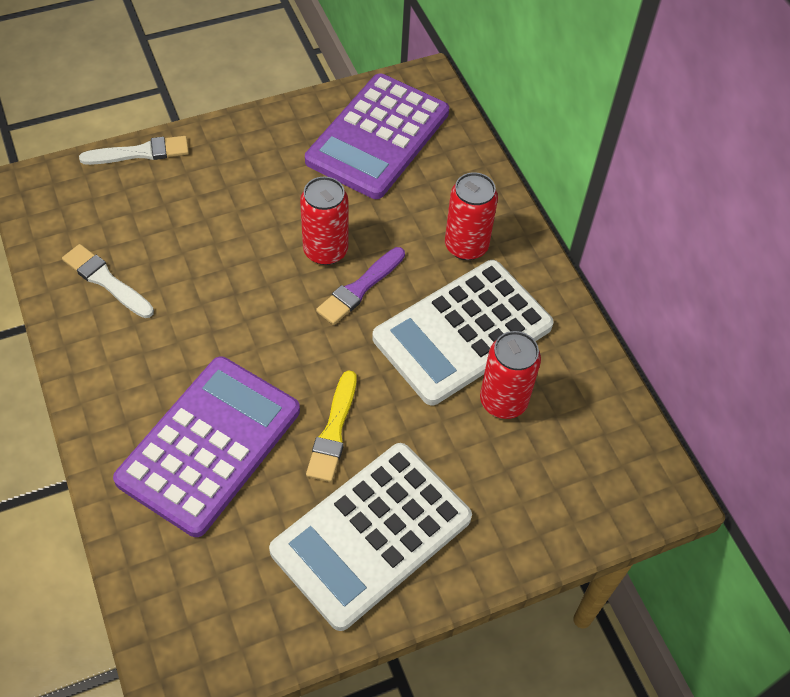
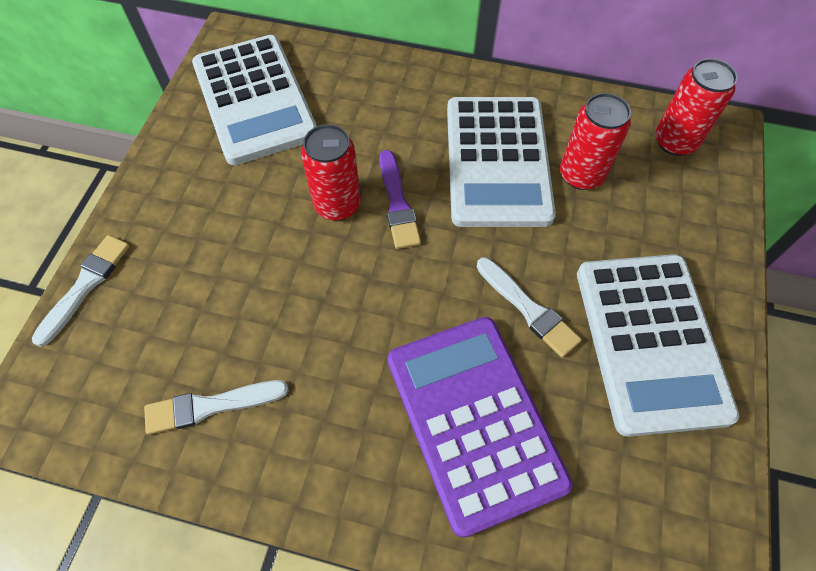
camera: 50 degrees left, 5 degrees up
purple calculator [305,73,449,199] -> white calculator [192,35,317,165]
yellow brush [306,370,357,482] -> white brush [476,258,582,358]
red can [445,172,498,260] -> red can moved to [655,58,738,156]

